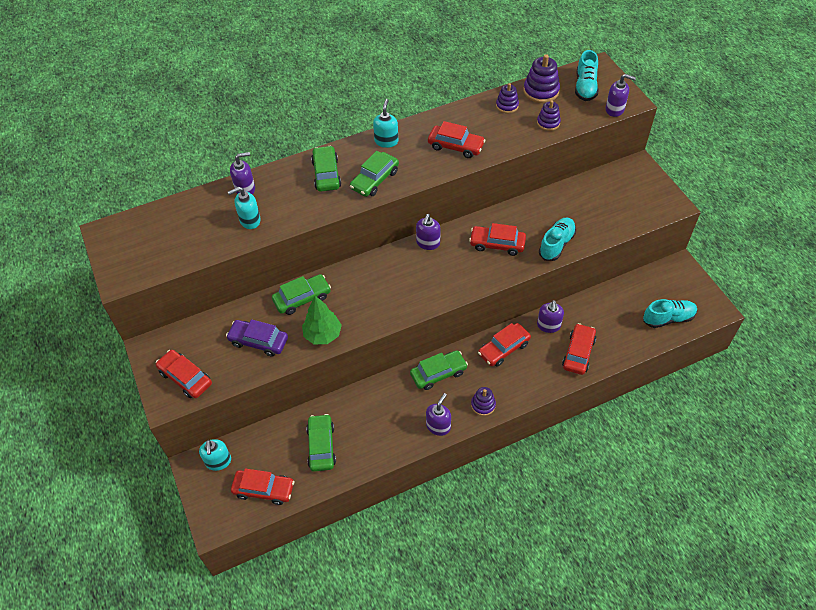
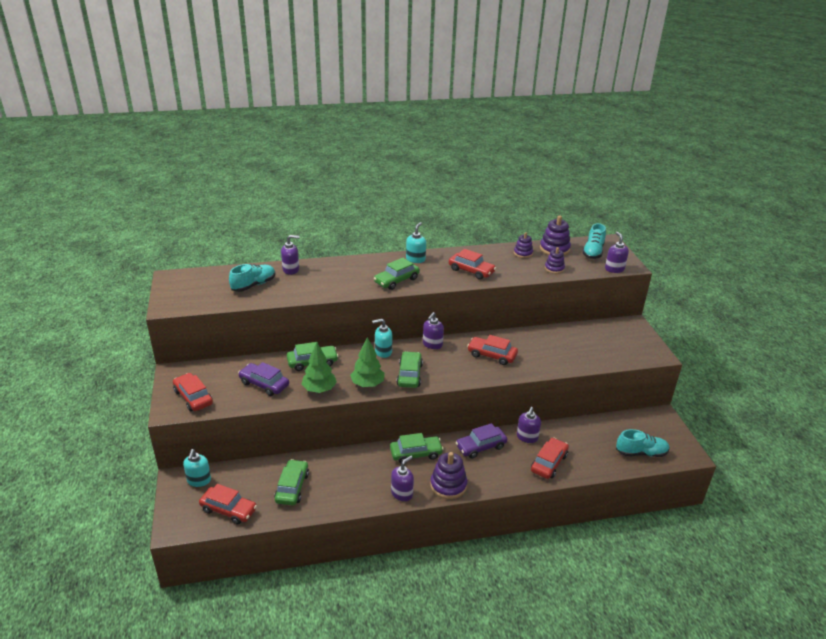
camera: 10 degrees right, 20 degrees down
turquoise soap dispenser [228,187,261,229] -> turquoise soap dispenser moved to [372,319,392,358]
green car [311,146,341,192] -> green car moved to [397,351,423,388]
purple stacking toy [471,387,496,416] -> purple stacking toy [430,452,467,499], size x1.59
red car [478,323,531,367] -> purple car [456,423,507,459]
turquoise shoe [539,217,576,261] -> turquoise shoe moved to [229,264,275,292]
purple soap dispenser [606,74,636,117] -> purple soap dispenser turned 135 degrees counterclockwise [605,232,629,273]
none -> green tree [350,337,385,387]

